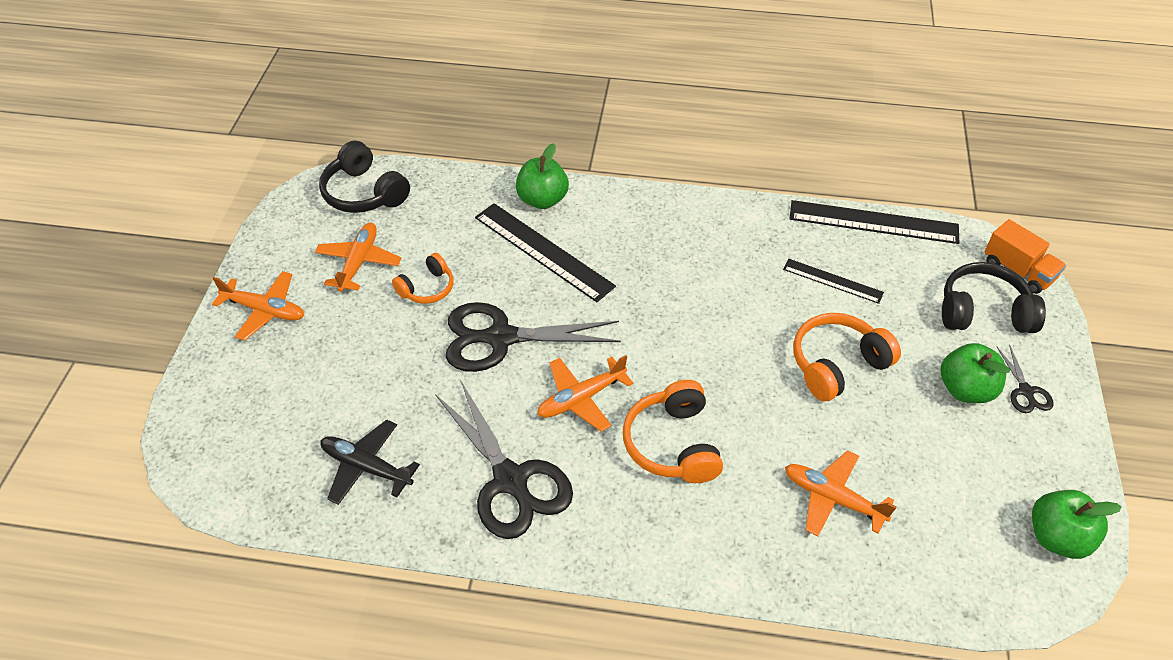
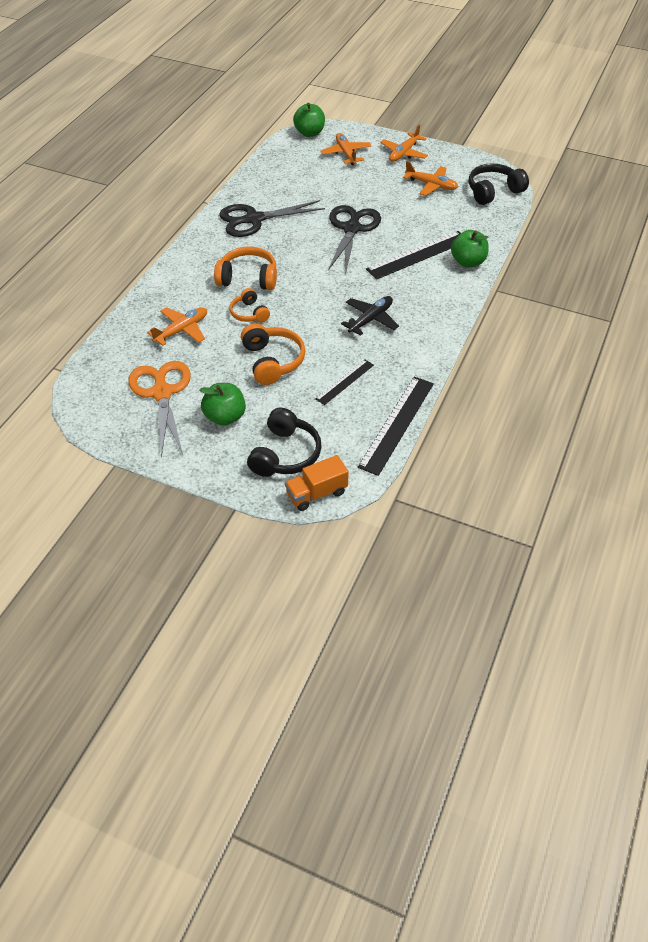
camera: 105 degrees right, 0 degrees up
black plane [320,420,420,505] -> black plane moved to [341,296,399,336]
orange headphones [392,253,454,304] -> orange headphones moved to [229,288,270,322]
orange plane [537,355,634,432] -> orange plane moved to [321,133,372,165]
black scissors [997,344,1054,413] -> none
green apple [1032,490,1122,559] -> green apple moved to [293,103,325,137]
none -> orange scissors [128,361,191,458]

